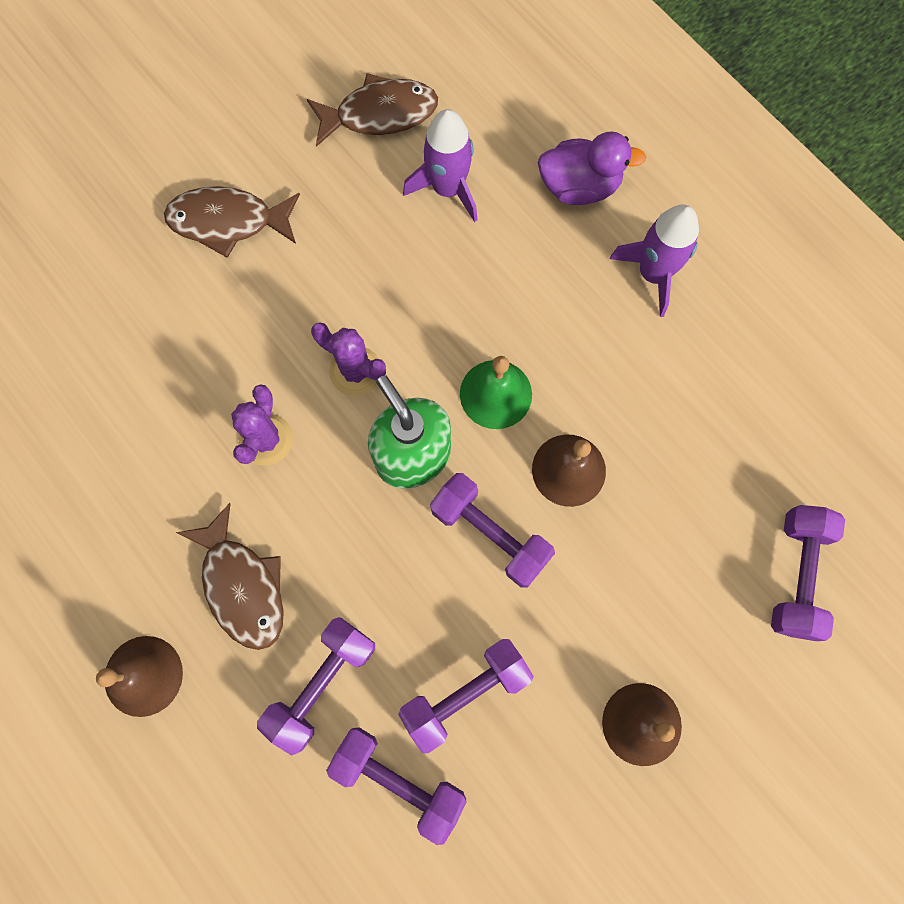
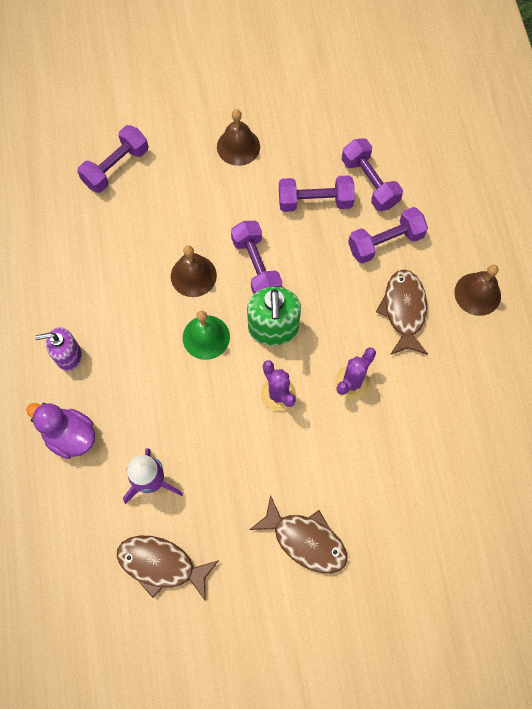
camera: 150 degrees left, 5 degrees down
purple rocket [610,205,699,317] -> purple soap dispenser [35,327,82,371]

